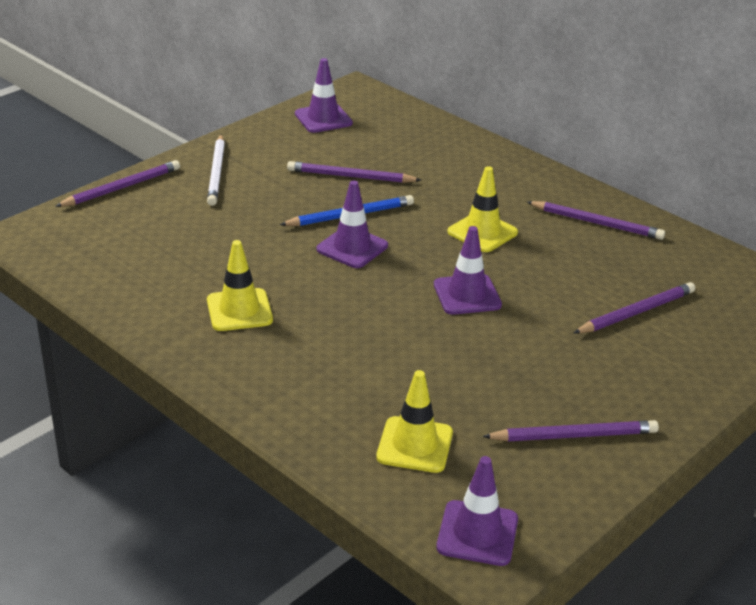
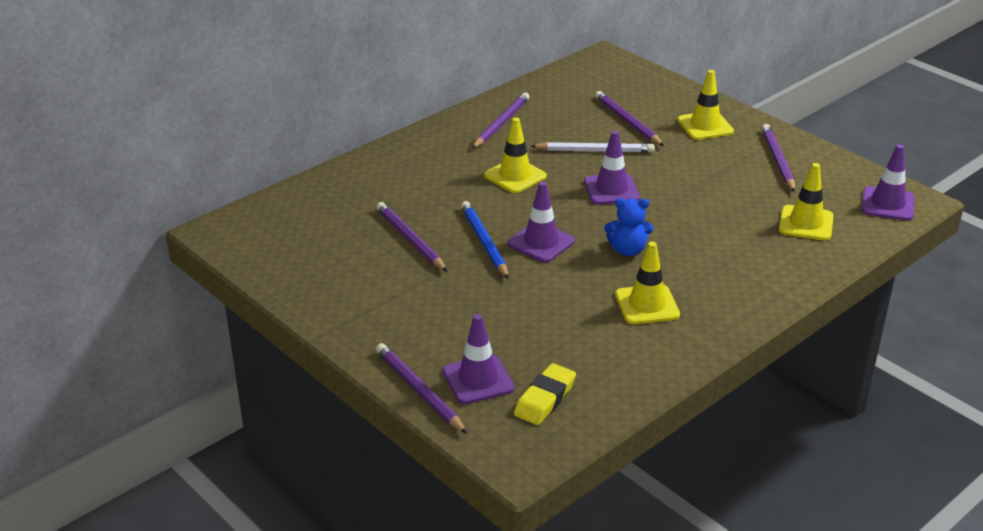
camera: 85 degrees left, 0 degrees up
white pencil [207,134,225,206] -> white pencil moved to [531,142,655,153]
purple pencil [287,161,421,183] -> purple pencil turned 135 degrees clockwise [376,202,448,272]
purple traffic cone [295,58,353,133] -> purple traffic cone moved to [443,314,514,404]
none -> yellow eraser [514,363,576,425]
none -> blue teddy bear [604,198,654,256]
none -> yellow traffic cone [677,70,734,140]

